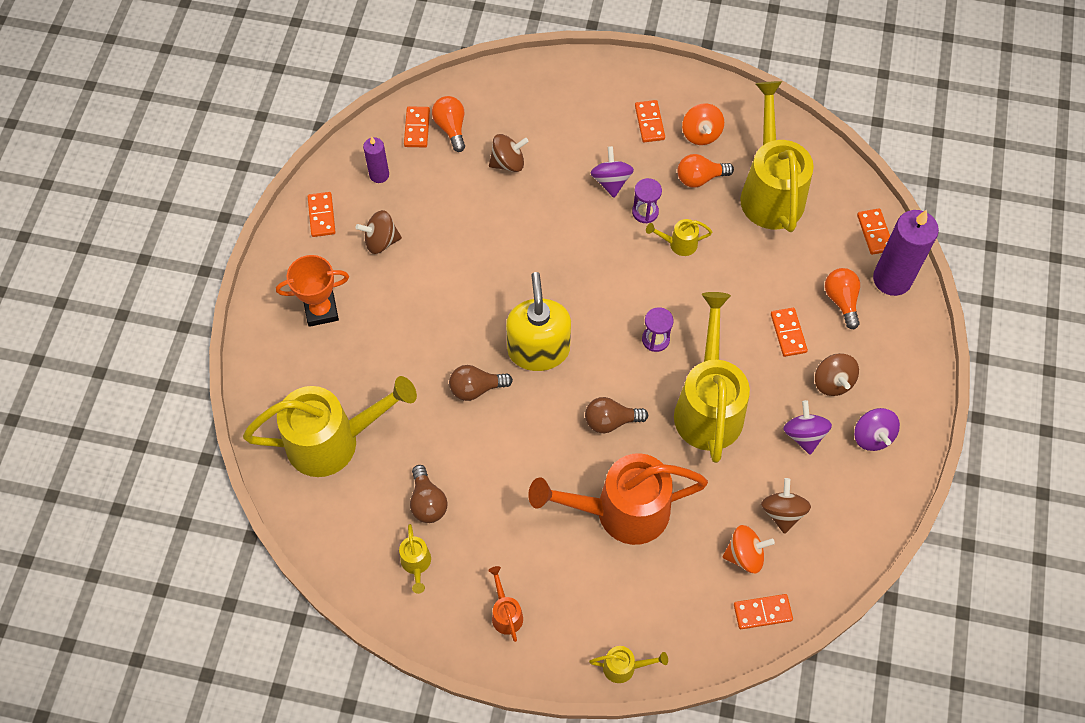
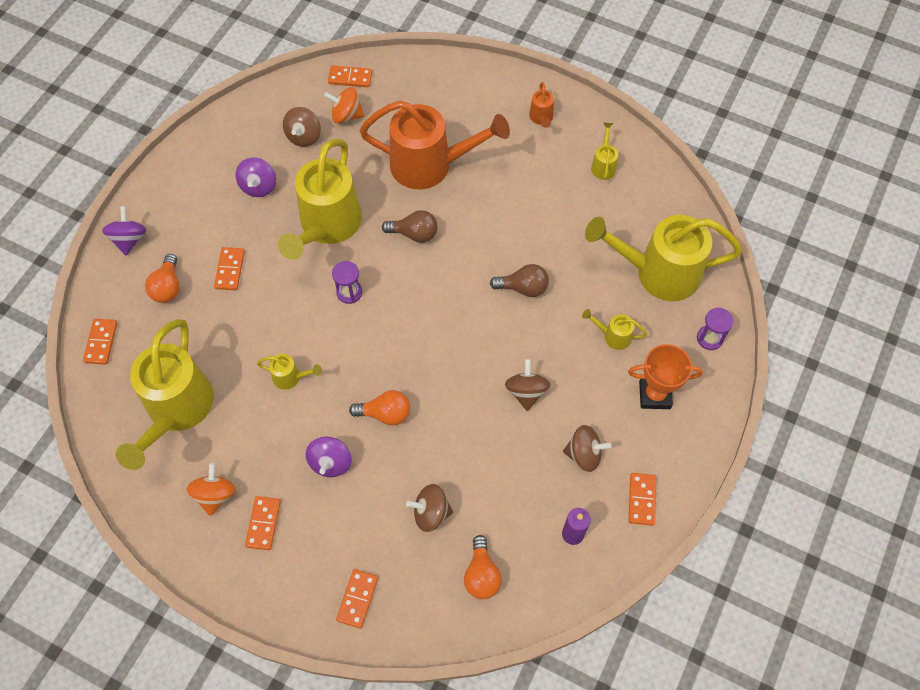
camera: 165 degrees left, 0 degrees up
orange domino [404,106,430,148] -> orange domino moved to [336,569,378,629]
brown light bulb [410,465,447,523] -> none
yellow soap dispenser [506,272,571,371] -> none
yellow watering can [589,646,668,683] -> yellow watering can moved to [582,309,647,350]
purple hourglass [632,178,662,223] -> purple hourglass moved to [697,308,733,350]
orange light bulb [678,154,734,187] -> orange light bulb moved to [349,390,410,425]
brown spinning top [815,353,859,396] -> brown spinning top moved to [505,359,550,411]
purple spinning top [854,408,900,451] -> purple spinning top moved to [102,206,146,256]
purple candle [873,210,939,296] -> none

